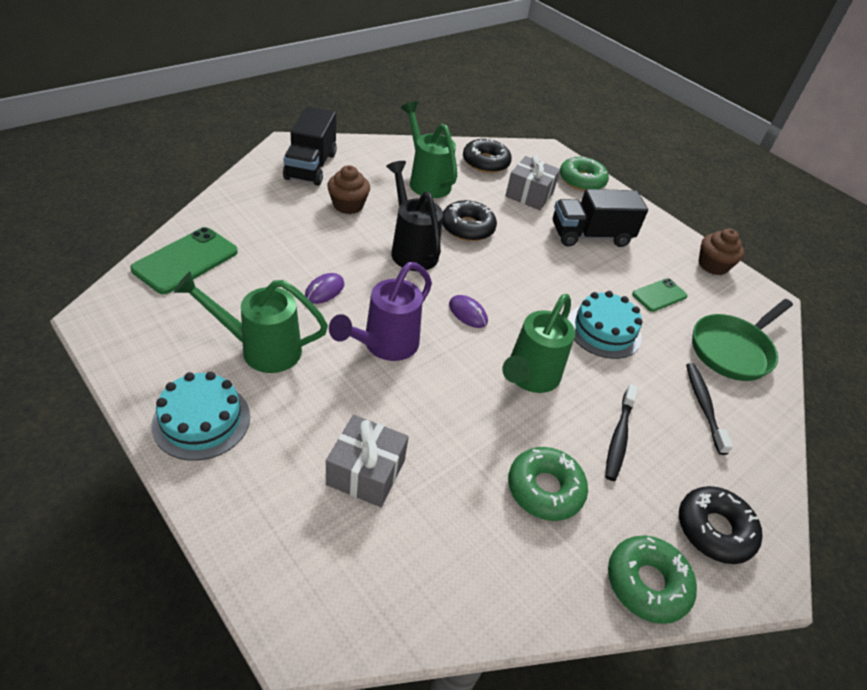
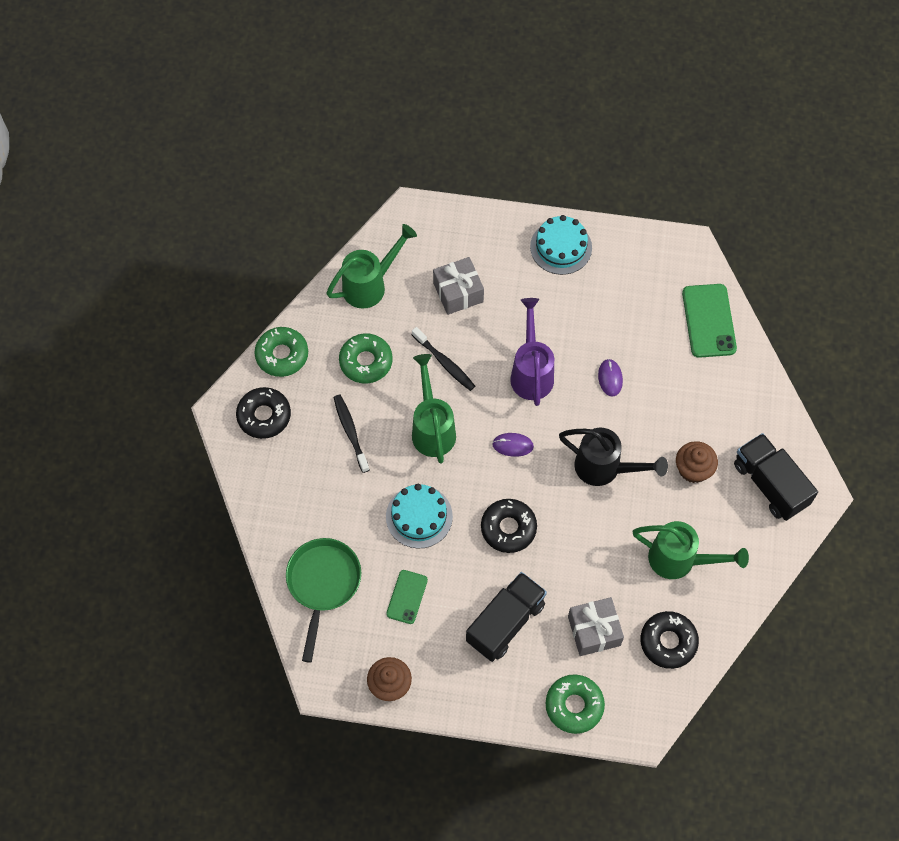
camera: 145 degrees right, 20 degrees up
green watering can [174,272,328,373] -> green watering can moved to [326,224,417,309]
black donut [442,200,497,241] -> black donut moved to [481,499,537,553]
black toothbrush [686,363,733,455] -> black toothbrush moved to [412,327,475,391]

